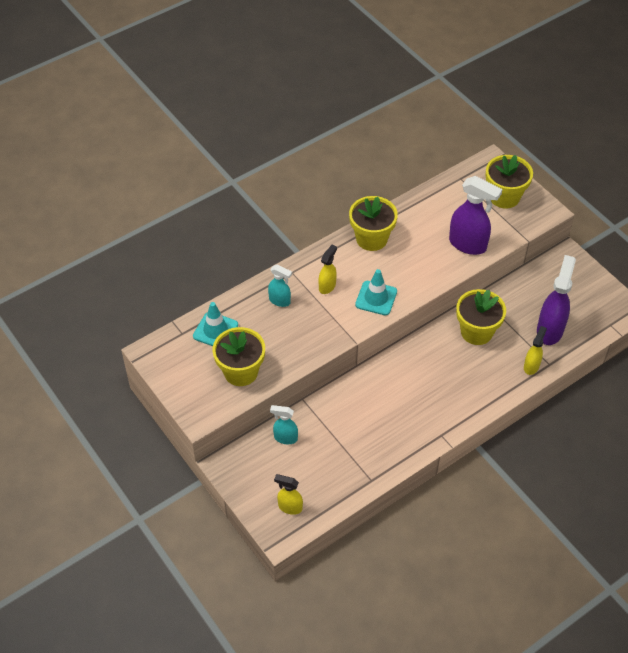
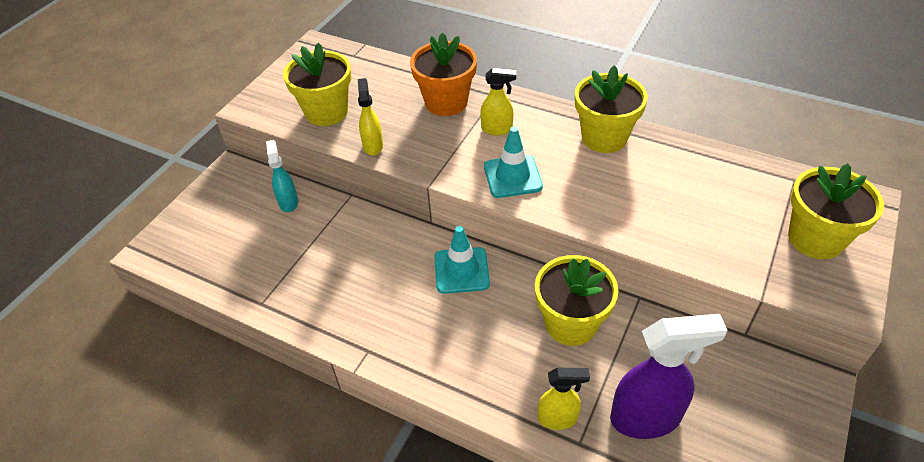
camera: 65 degrees right, 5 degrees down
turquoise traffic cone [193,302,238,346] -> turquoise traffic cone moved to [434,226,490,294]
turquoise spray bottle [268,265,292,307] -> orange flower pot [410,32,477,116]
yellow spray bottle [274,474,303,515] -> yellow spray bottle moved to [358,78,383,156]
purple spray bottle [449,176,503,255] -> none

